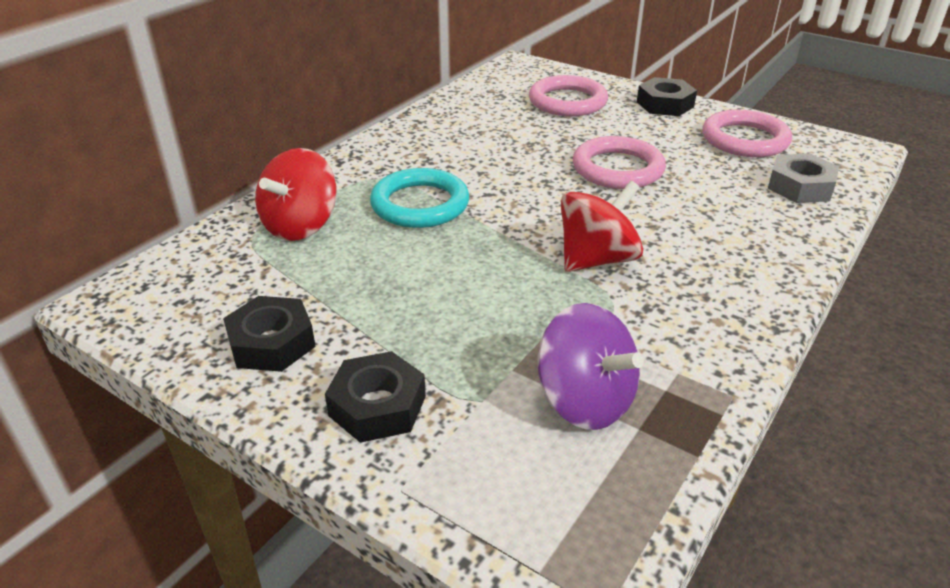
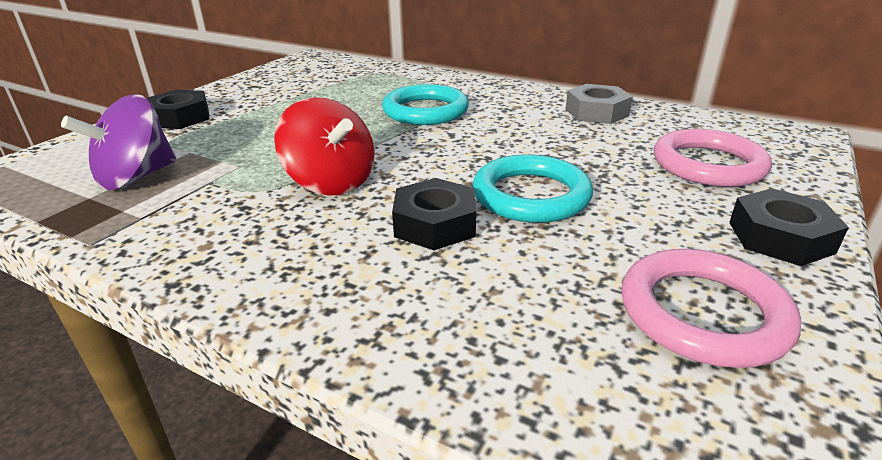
camera: 85 degrees right, 5 degrees down
black nut [223,296,316,372] -> black nut moved to [392,178,476,250]
red spinning top [255,148,337,241] -> none
pink ring [573,136,666,189] -> turquoise ring [473,154,593,223]
grey nut [768,153,839,203] -> grey nut moved to [566,84,633,124]

